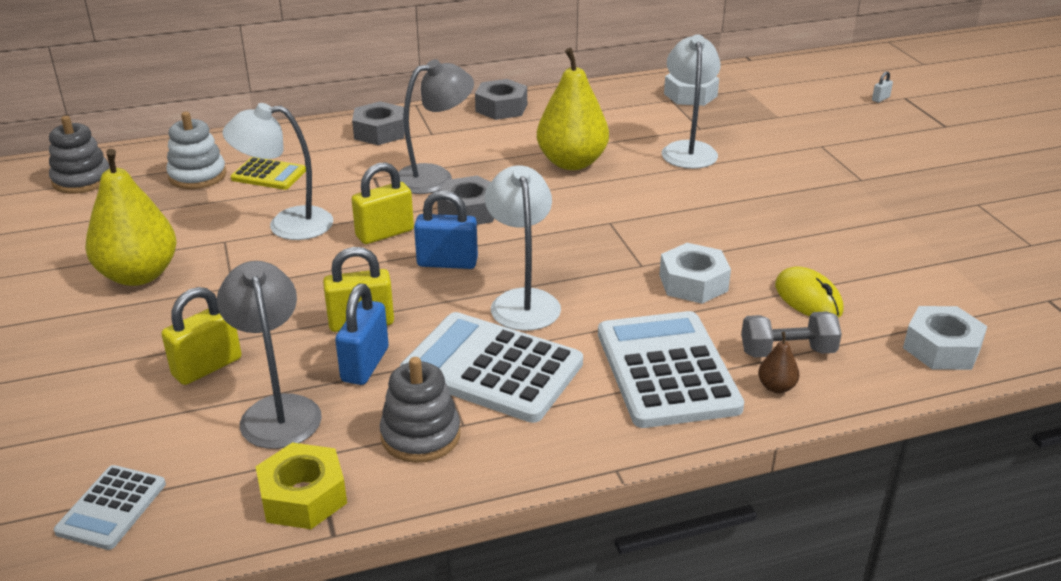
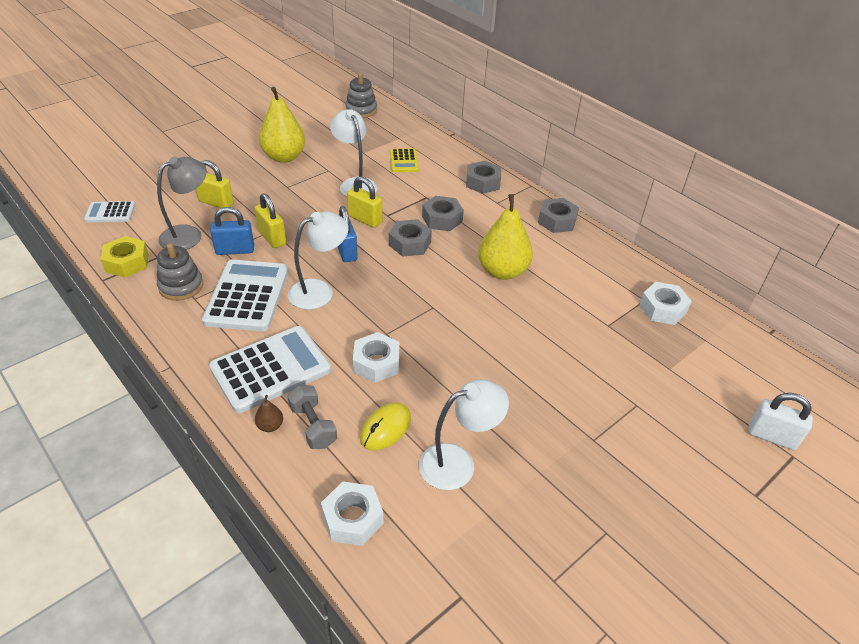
camera: 65 degrees right, 10 degrees up
white stacking toy [166,112,226,189] -> none
grey lamp [398,59,474,194] -> grey nut [422,196,464,231]
white lamp [662,34,721,169] -> white lamp moved to [419,379,509,490]
white padlock [872,71,893,102] -> white padlock [748,393,813,450], size x2.18

